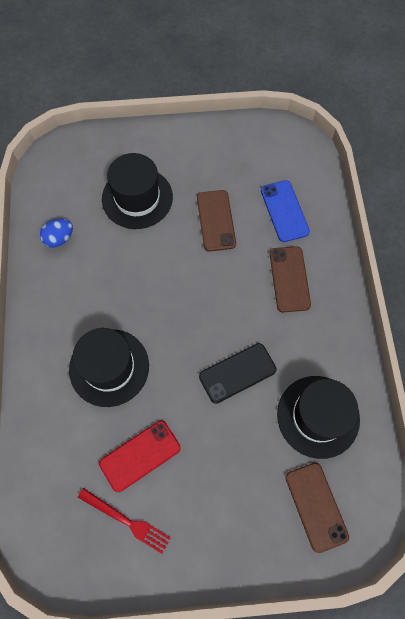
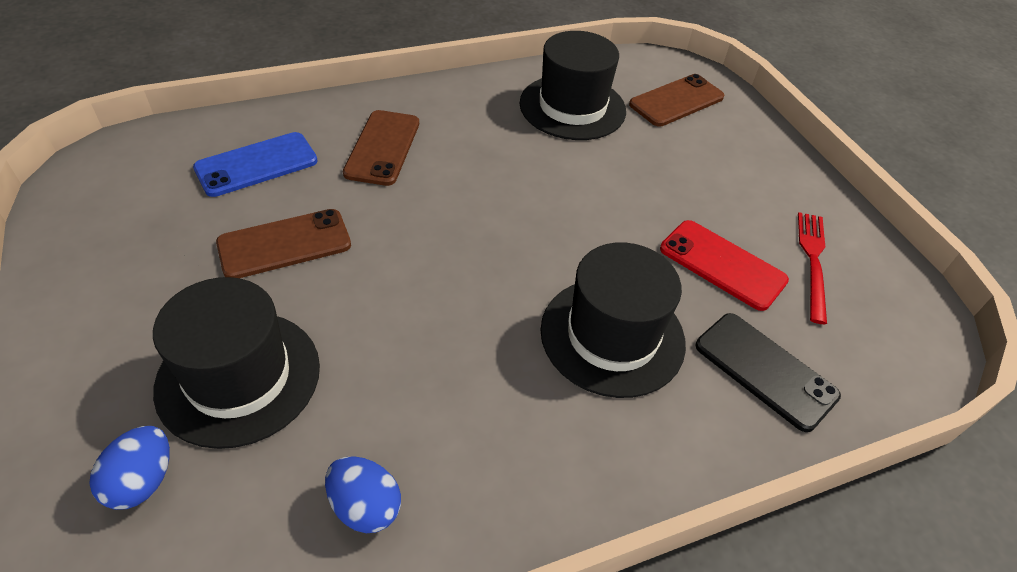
camera: 110 degrees left, 20 degrees down
black phone [199,343,277,404] -> black phone moved to [696,313,841,432]
brown phone [270,246,311,312] -> brown phone turned 60 degrees counterclockwise [343,110,419,186]
none -> blue egg [89,426,170,510]

